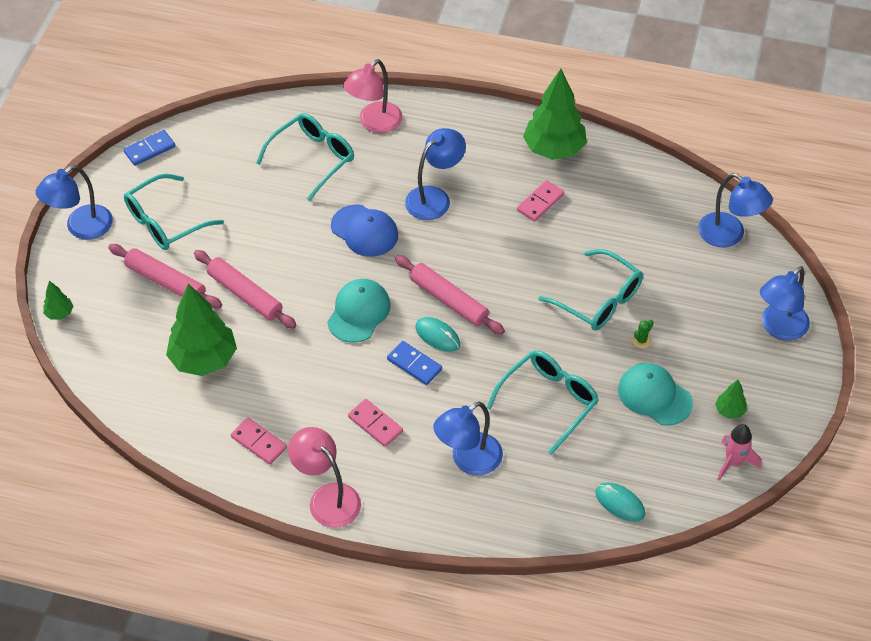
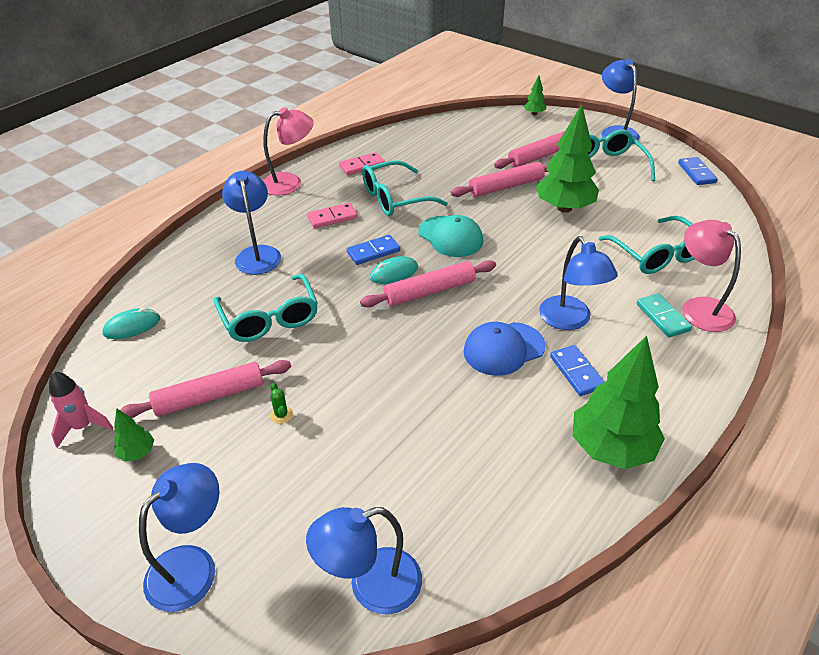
camera: 115 degrees right, 10 degrees down
green tree [166,283,237,376] -> green tree moved to [536,104,599,213]
blue cap [331,204,398,257] -> blue cap moved to [464,322,546,376]
pink domino [517,180,564,222] -> none
turquoise glasses [538,249,643,330] -> turquoise glasses moved to [362,160,448,216]
turquoise cap [618,363,693,426] -> pink rolling pin [120,360,291,418]
blue lamp [760,266,810,340] -> blue lamp turned 60 degrees clockwise [139,463,219,612]
none -> blue domino [550,345,604,396]
none -> turquoise domino [637,293,692,338]

